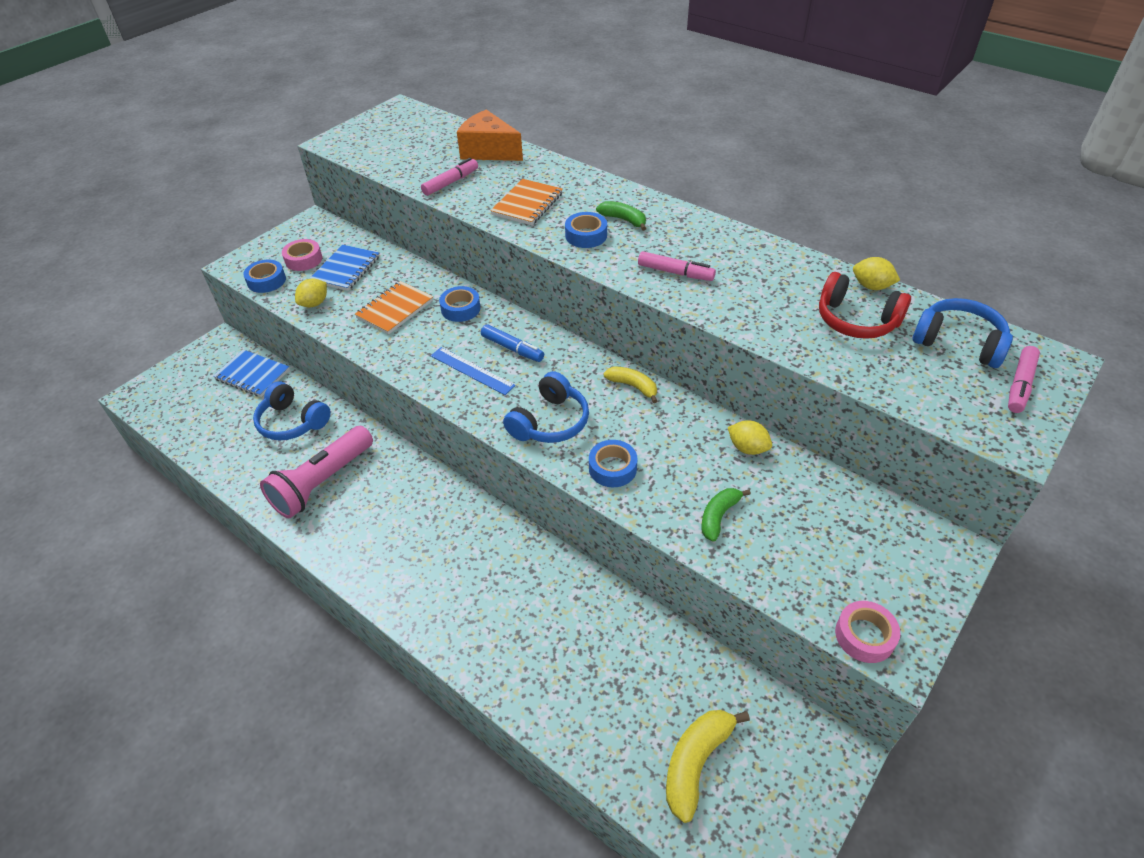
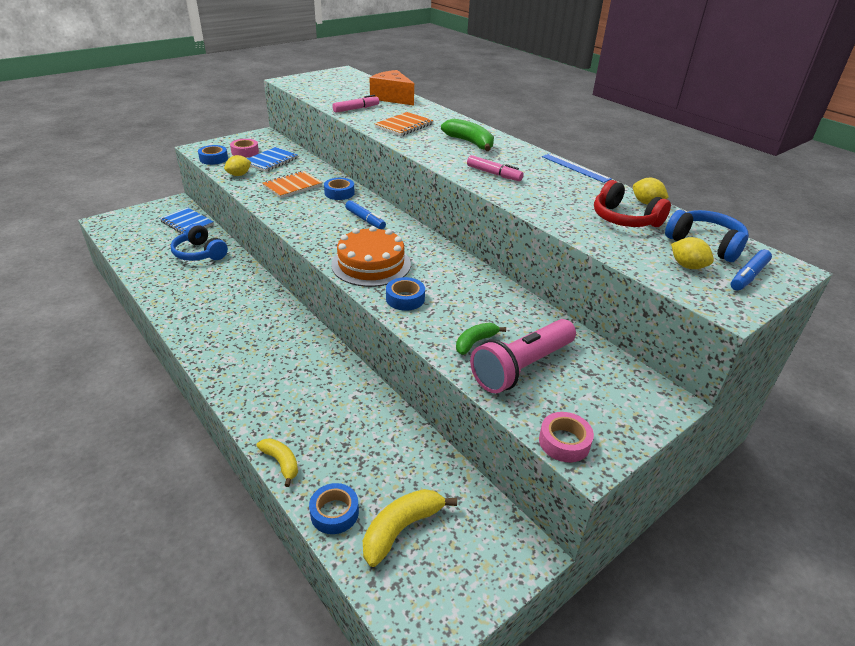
camera: 10 degrees right, 10 degrees down
pink flashlight [260,426,373,518] -> pink flashlight moved to [470,319,576,393]
blue ruler [431,347,515,395] -> blue ruler moved to [542,153,612,183]
blue headphones [503,371,589,443] -> orange cake [331,226,411,287]
blue tape [565,212,607,248] -> blue tape moved to [309,483,359,534]
green banana [596,201,646,231] -> green banana [441,119,494,151], size x1.56
yellow banana [604,366,657,403] -> yellow banana moved to [257,438,298,487]
yellow lemon [728,420,772,455] -> yellow lemon moved to [671,237,714,269]
pink marker [1008,346,1040,413] -> blue marker [731,249,772,291]

